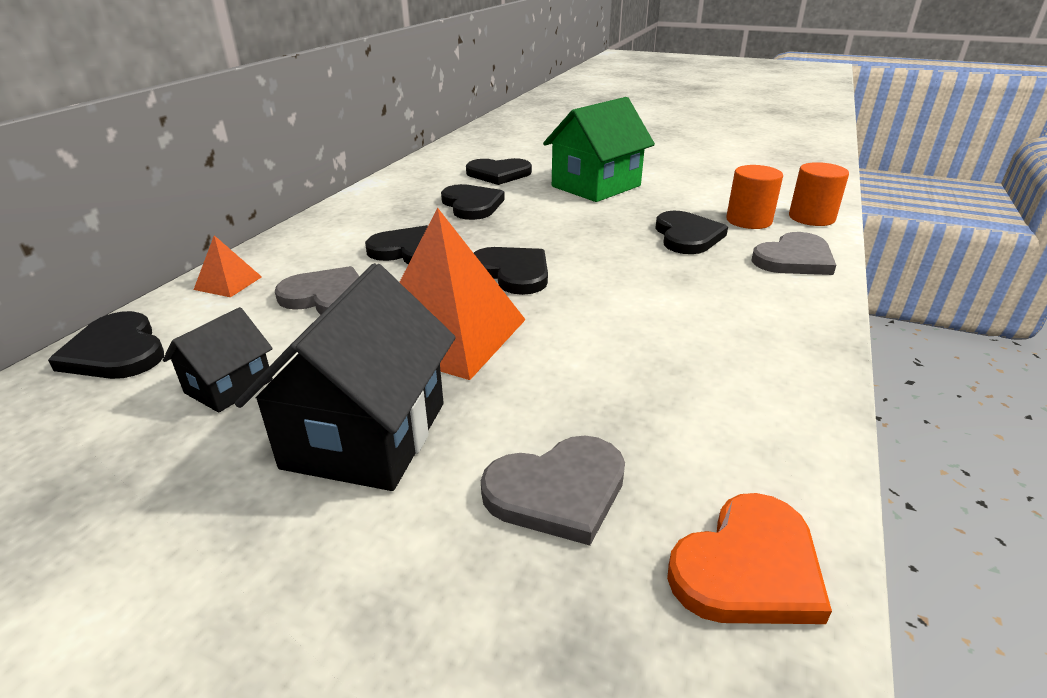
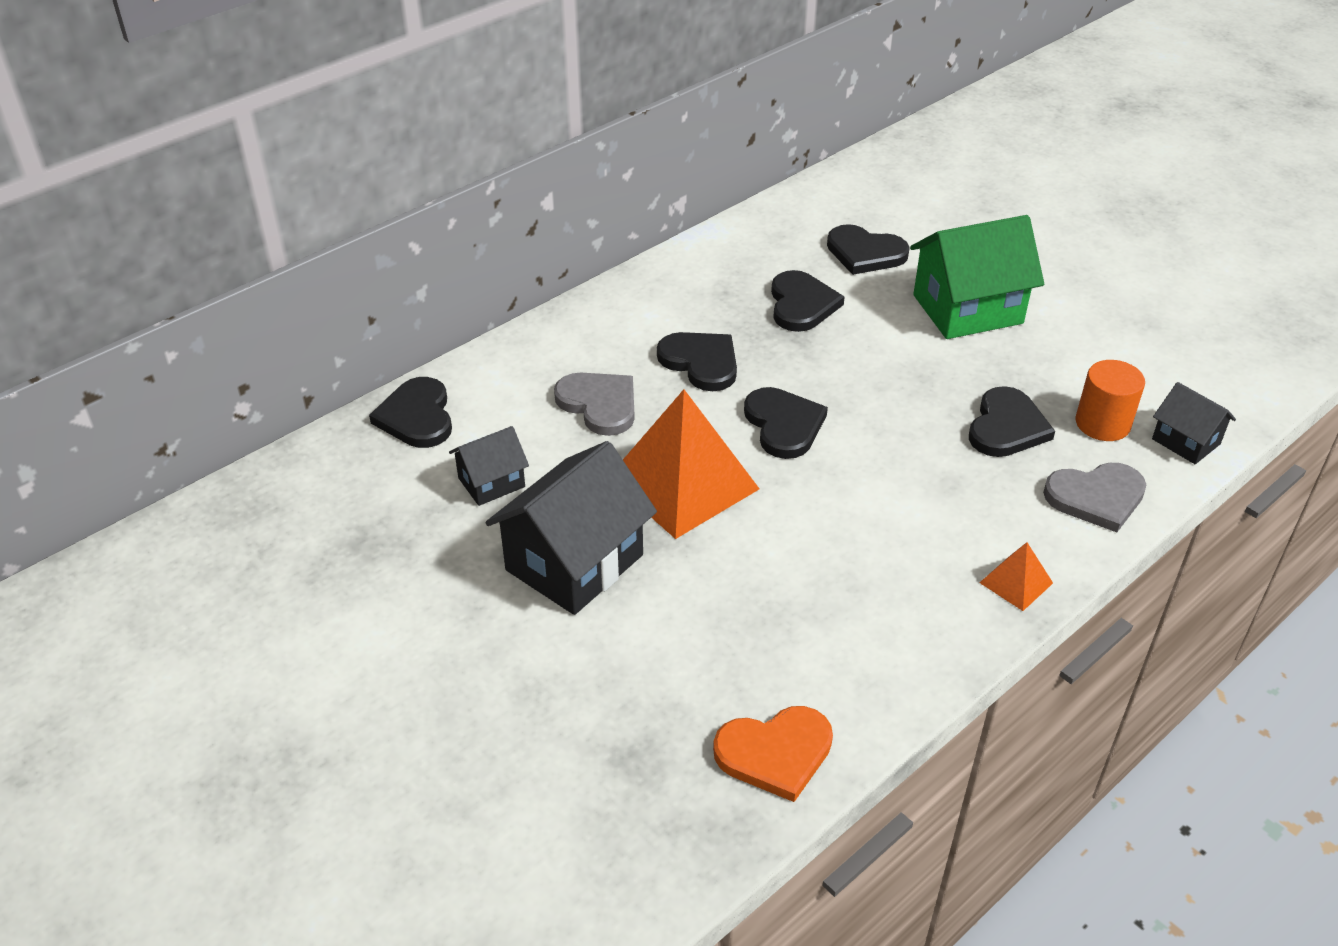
camera: 25 degrees right, 10 degrees up
orange pyramid [194,235,262,297] -> orange pyramid moved to [979,542,1053,611]
grey heart [481,436,625,545] -> none
orange cylinder [789,162,849,226] -> black house [1152,382,1236,464]

